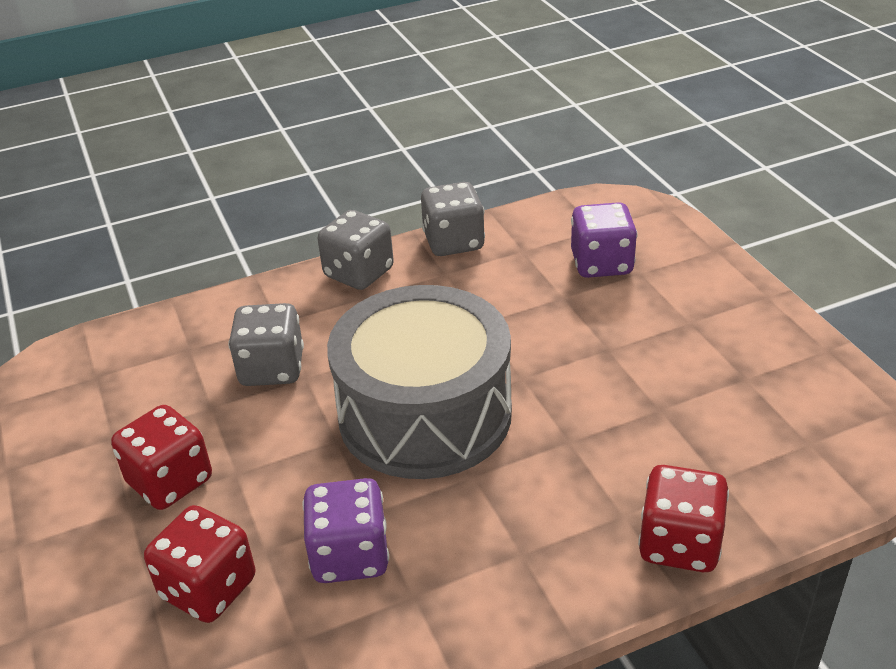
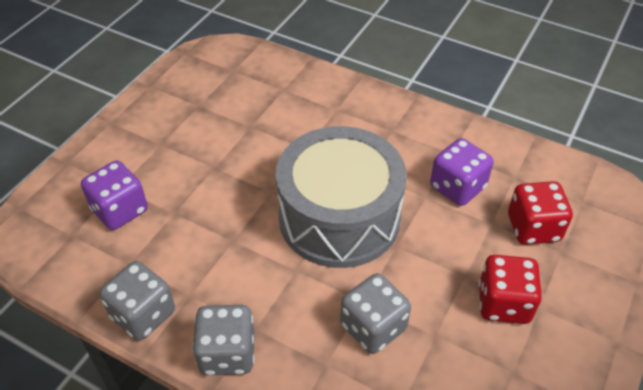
camera: 130 degrees left, 10 degrees up
red dice [638,465,729,572] -> none

